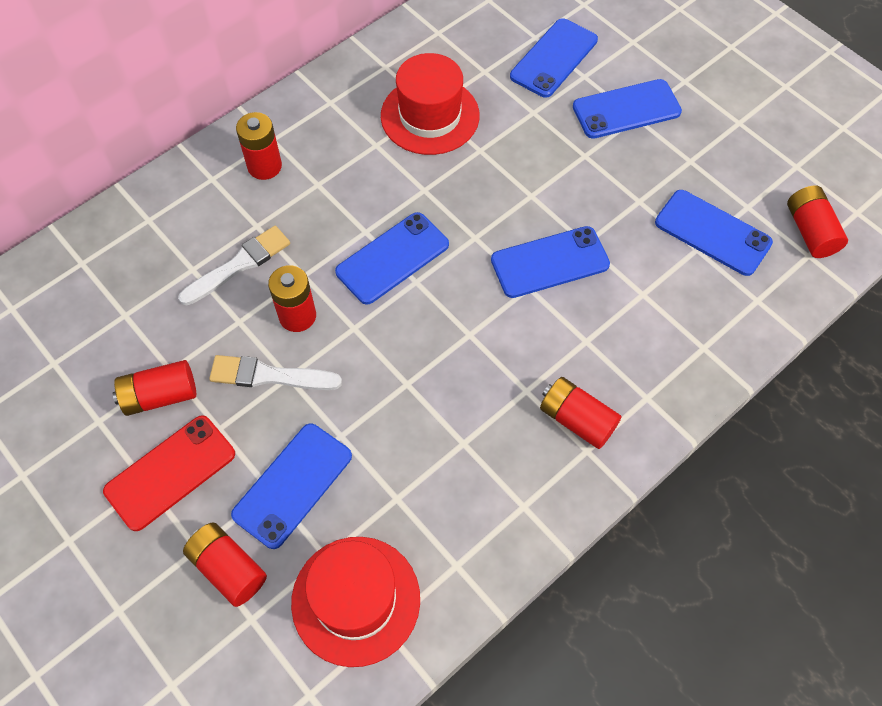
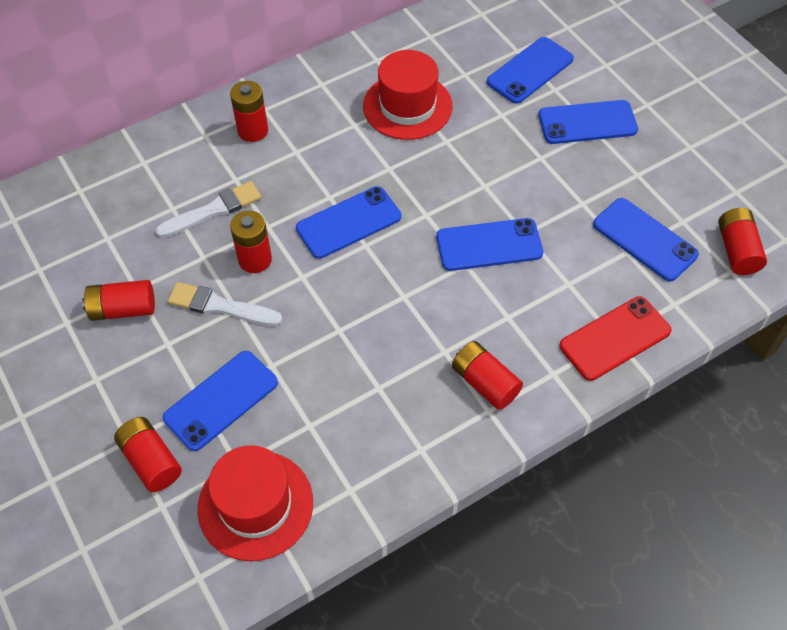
camera: 10 degrees right, 5 degrees down
red phone [103,415,235,531] -> red phone moved to [559,296,672,381]

